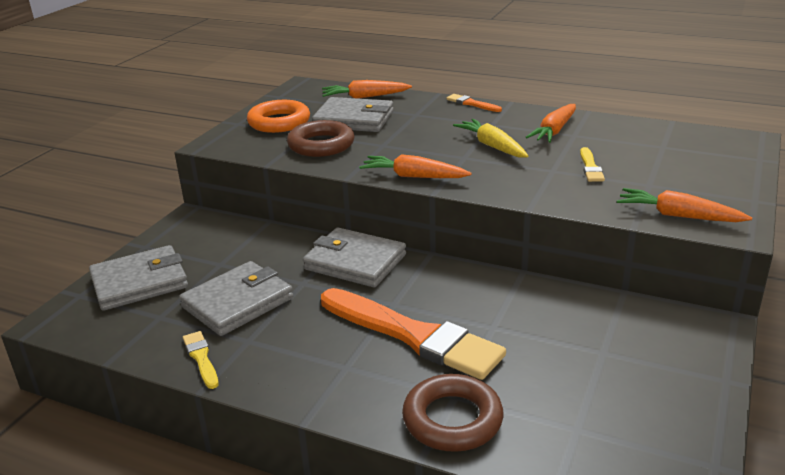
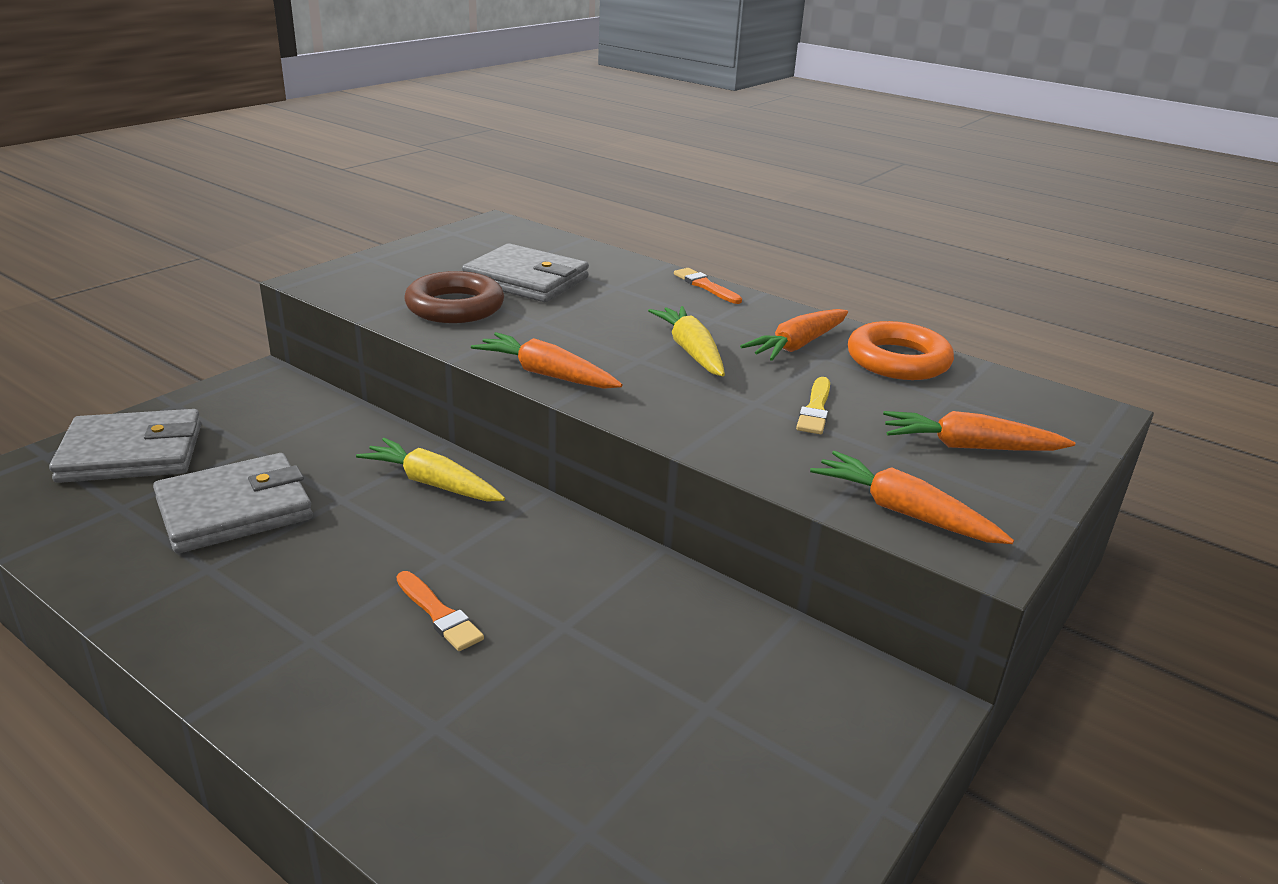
camera: 10 degrees right, 0 degrees up
yellow brush [183,331,219,389] -> none
orange ring [247,100,310,133] -> orange ring moved to [848,321,954,380]
grey wallet [303,228,406,287] -> yellow carrot [356,438,505,502]
orange brush [321,288,506,380] -> orange brush [397,571,484,651], size x0.42
orange carrot [322,80,412,99] -> orange carrot moved to [883,411,1075,451]
brown ring [402,374,504,452] -> none

